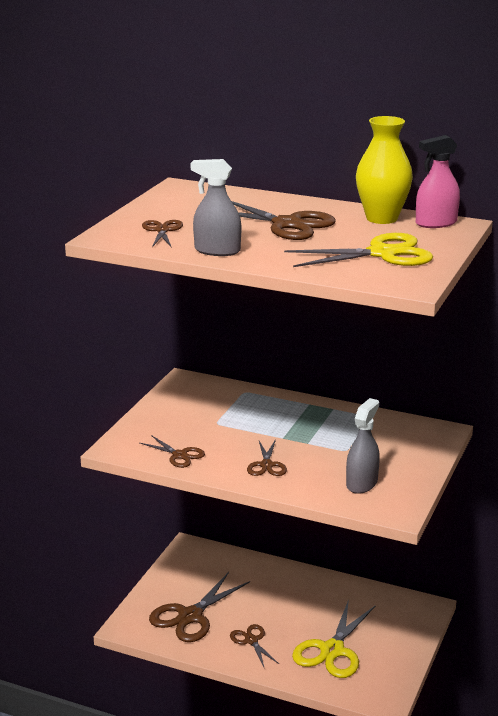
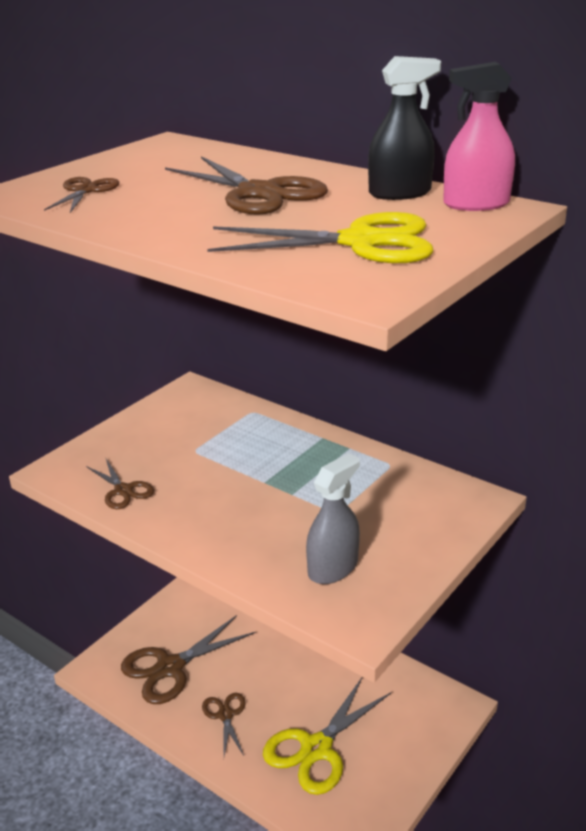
camera: 15 degrees right, 5 degrees up
grey spray bottle [191,159,241,256] -> none
brown scissors [247,439,287,476] -> none
yellow vase [356,116,413,224] -> black spray bottle [368,56,441,200]

